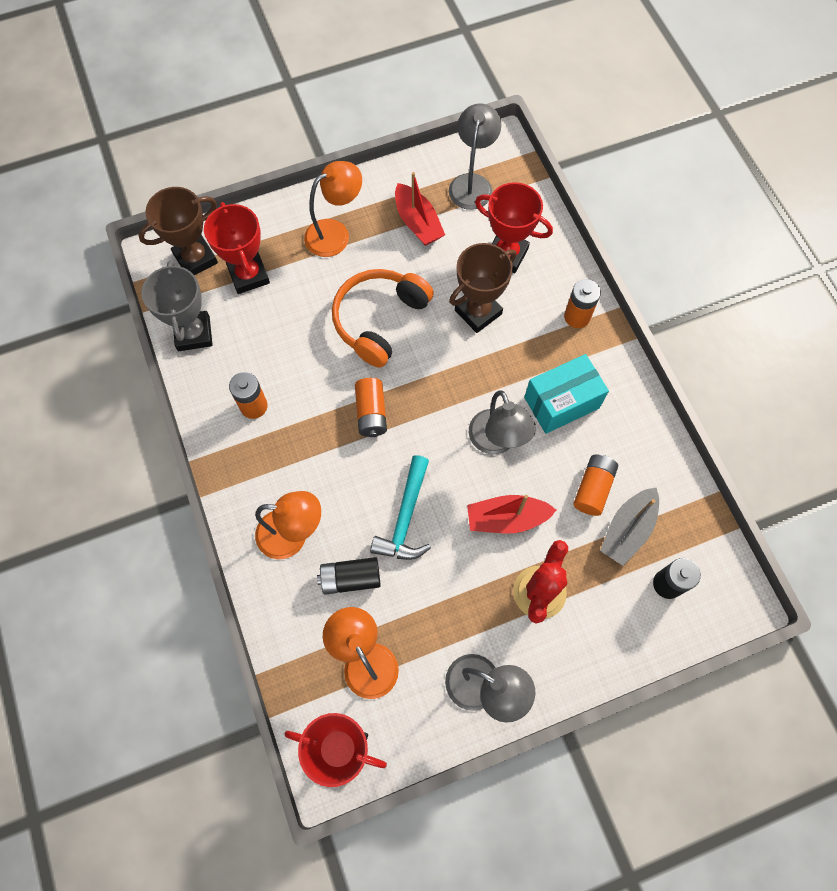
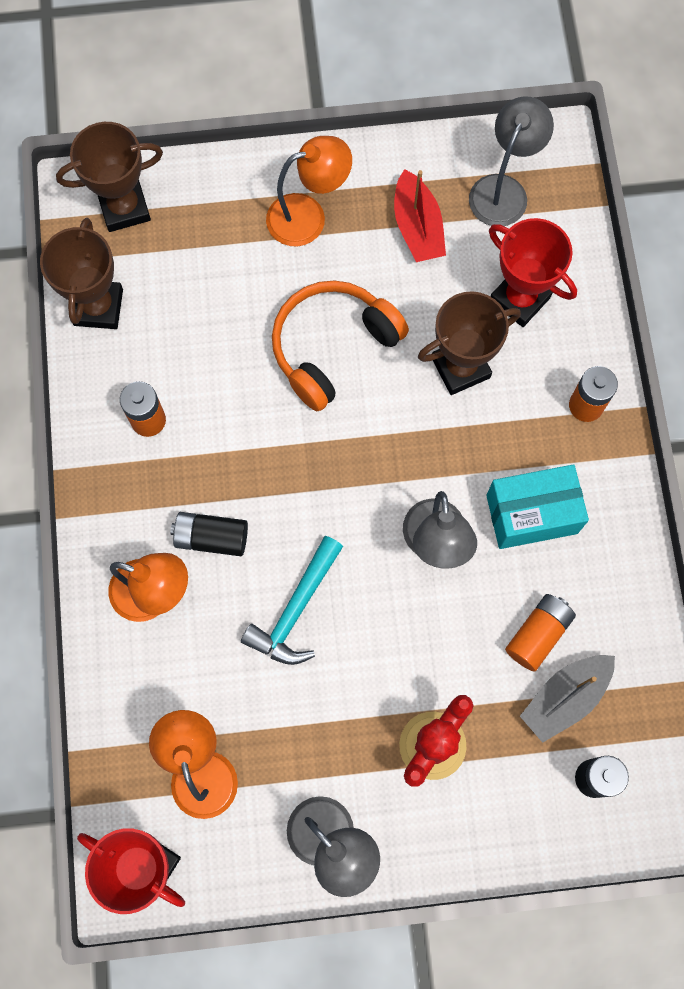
camera: 15 degrees right, 5 degrees up
grey trophy [141,260,213,351] -> brown trophy [40,218,123,329]
red trophy [204,202,270,294] -> none
black battery [317,557,381,595] -> black battery moved to [170,512,248,556]
orange battery [355,378,387,437] -> none
red boat [467,495,556,534] -> none

